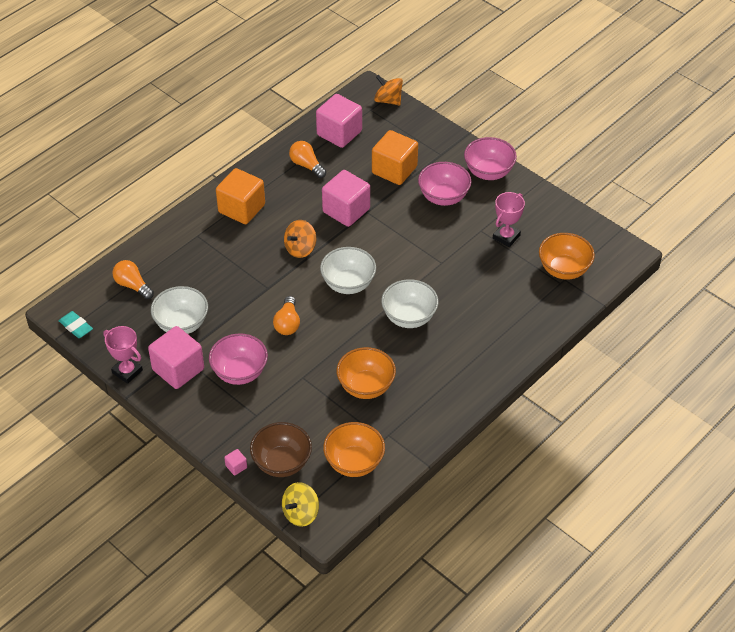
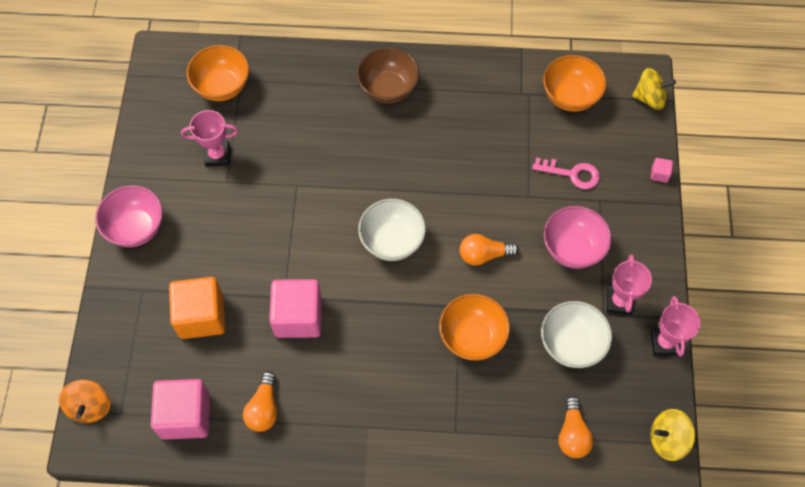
camera: 130 degrees left, 15 degrees up
turquoise eraser [59,311,93,338] -> yellow spinning top [651,409,695,461]
pink cube [148,326,204,389] -> pink trophy [606,254,652,315]
orange cube [216,168,265,224] -> none
brown bowl [250,422,312,477] -> brown bowl moved to [357,47,419,104]
orange light bulb [273,296,300,335] -> orange light bulb turned 150 degrees counterclockwise [460,234,519,266]
orange spinning top [284,220,316,258] -> none
orange bowl [337,347,396,399] -> orange bowl moved to [439,294,510,361]
white bowl [381,279,438,328] -> none
pink bowl [418,162,471,206] -> none
none -> pink key [532,158,600,189]

